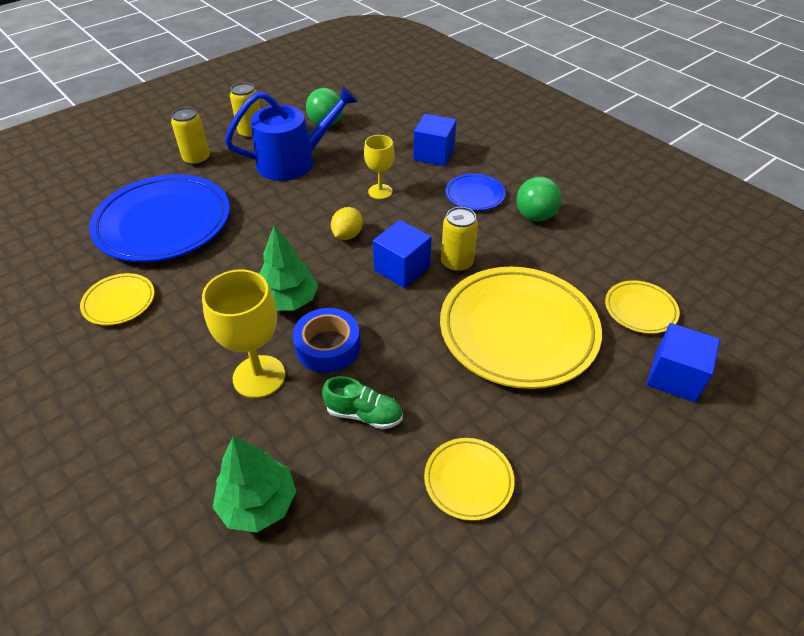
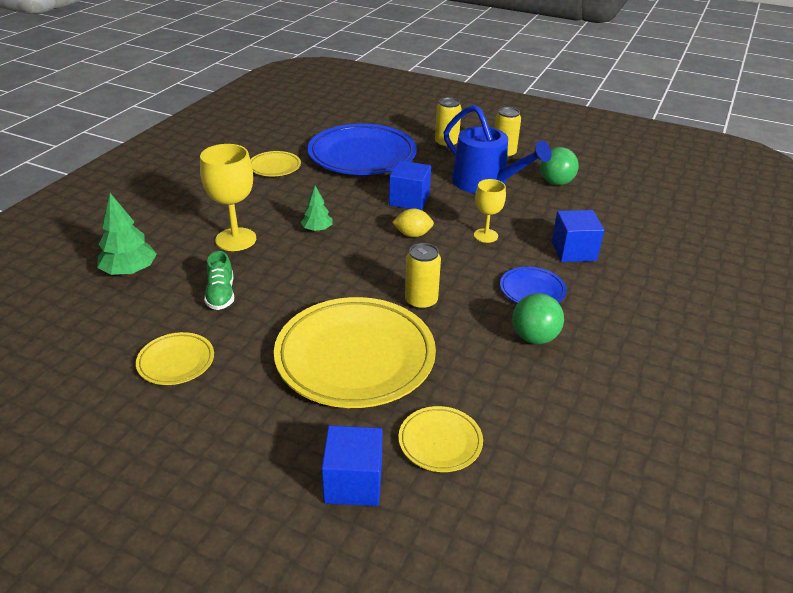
camera: 65 degrees right, 10 degrees down
green tree [259,225,318,311] -> green tree [301,186,332,232], size x0.62
blue tape [293,308,360,373] -> none
blue cube [373,220,432,288] -> blue cube moved to [389,161,431,210]

